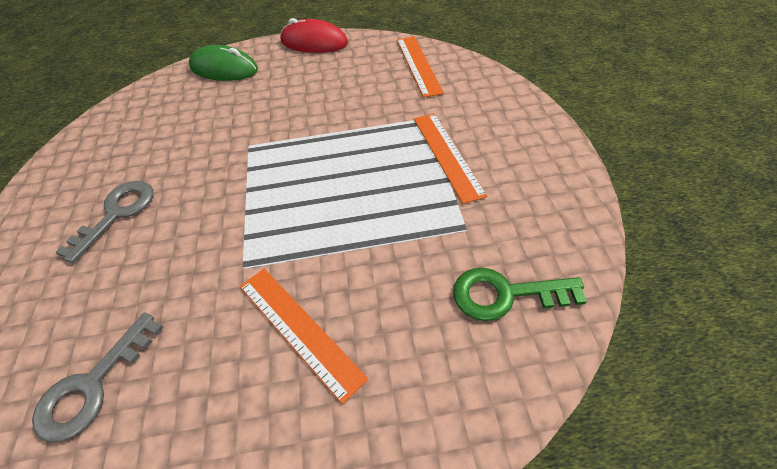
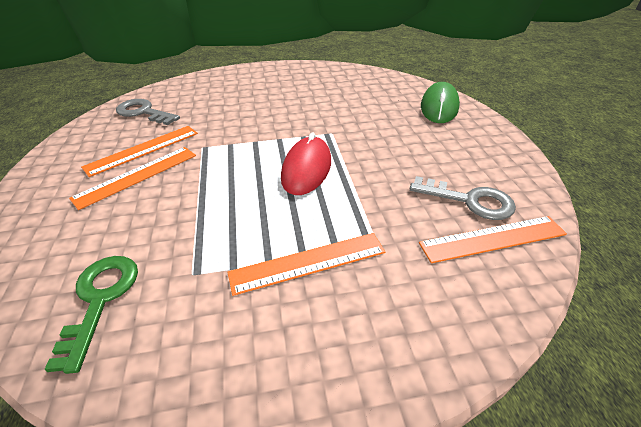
camera: 85 degrees right, 10 degrees down
grey key [56,181,153,263] -> grey key moved to [410,176,516,220]
red mouse [281,18,348,53] -> red mouse moved to [281,132,331,195]
none -> orange ruler [81,126,198,177]

